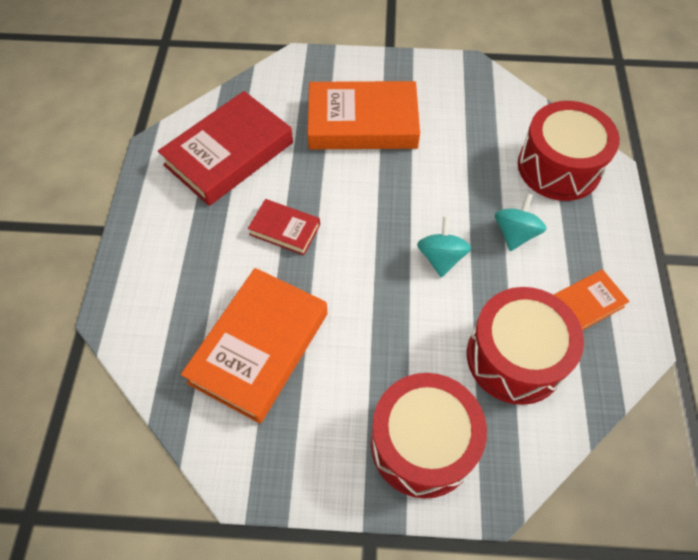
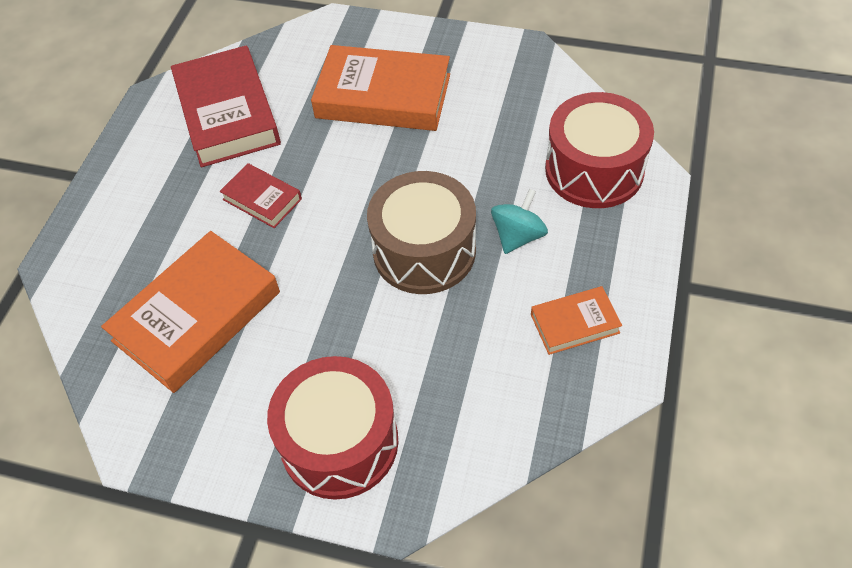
camera: 15 degrees right, 5 degrees down
red book [158,91,293,206] -> red book turned 75 degrees counterclockwise [171,46,281,167]
turquoise spinning top [417,217,471,277] -> brown drum [367,171,476,294]
red drum [467,287,584,405] -> none

